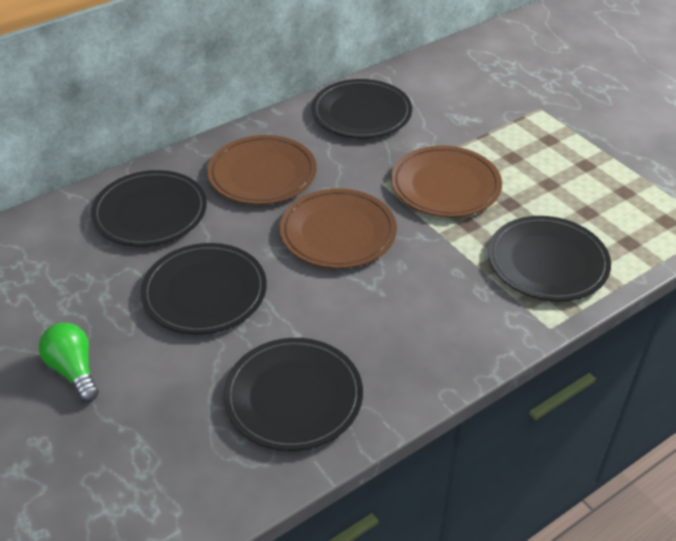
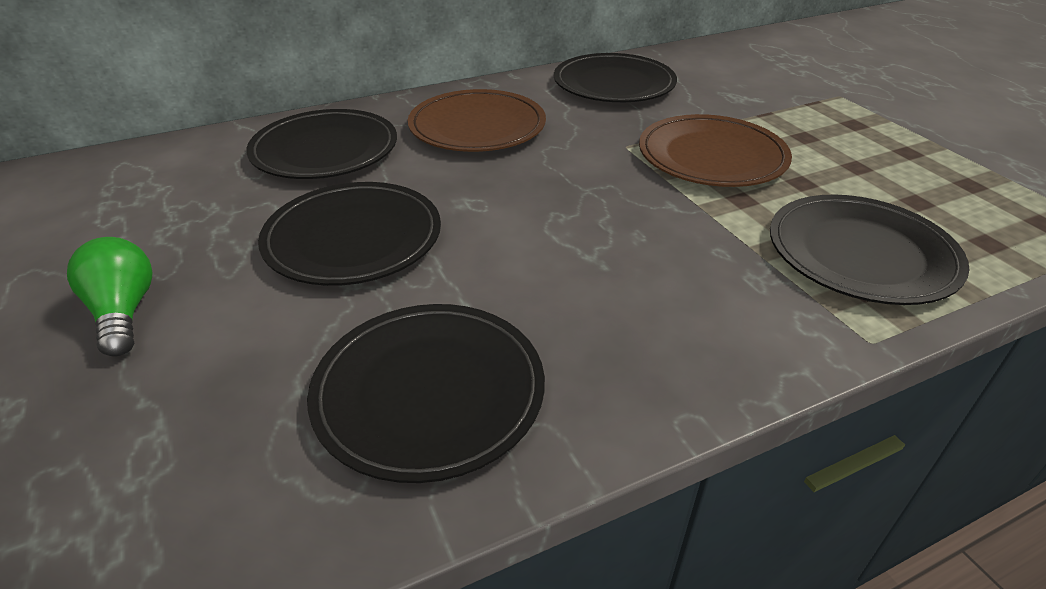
camera: 10 degrees right, 5 degrees down
brown plate [280,189,397,269] -> none

